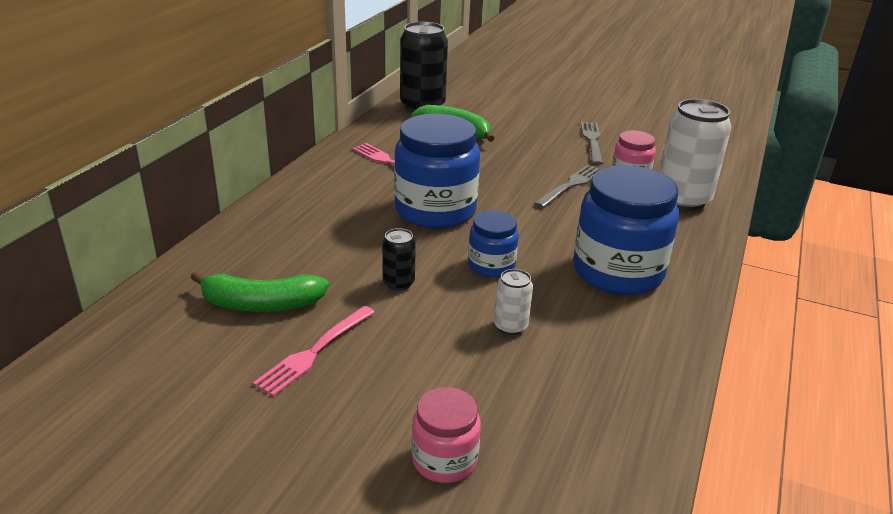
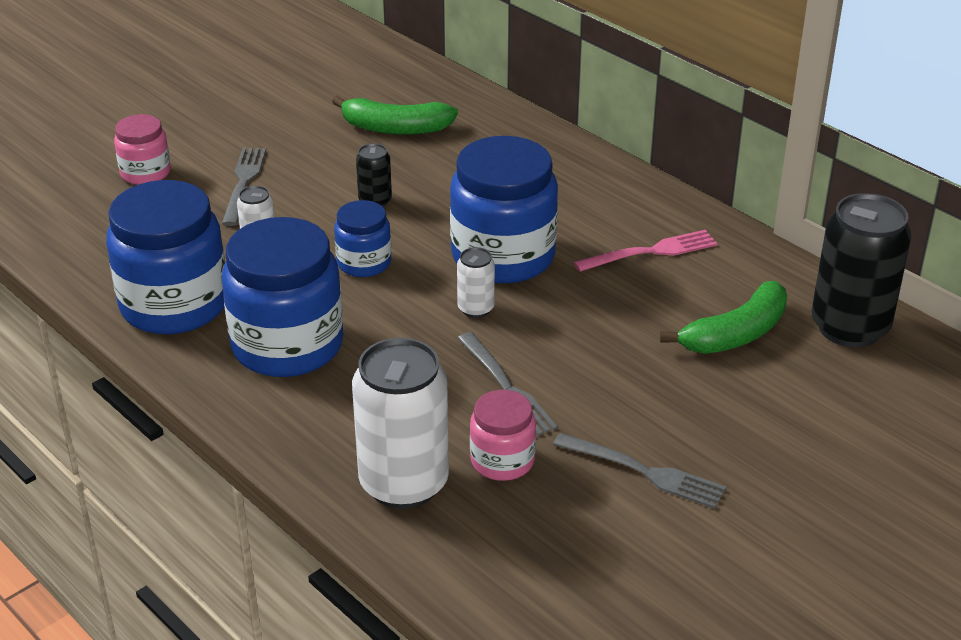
camera: 115 degrees right, 5 degrees up
green banana [191,271,329,312] -> green banana turned 105 degrees counterclockwise [332,96,458,135]
pink fork [253,306,375,397] -> none
none -> blue jar [106,180,225,334]
none -> grey fork [222,148,266,226]
none -> white can [457,247,495,318]

